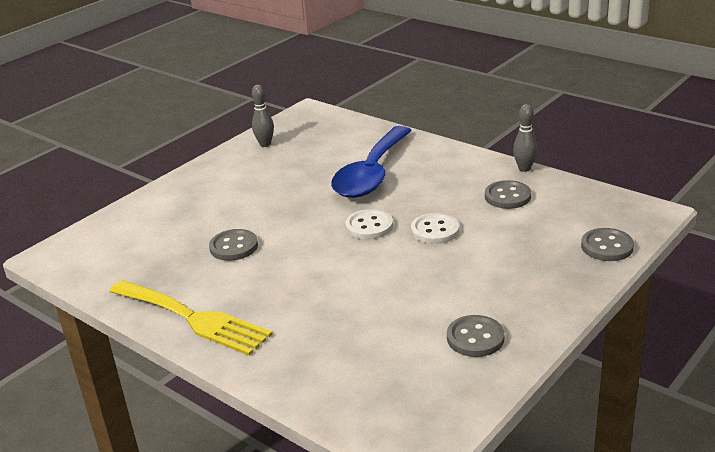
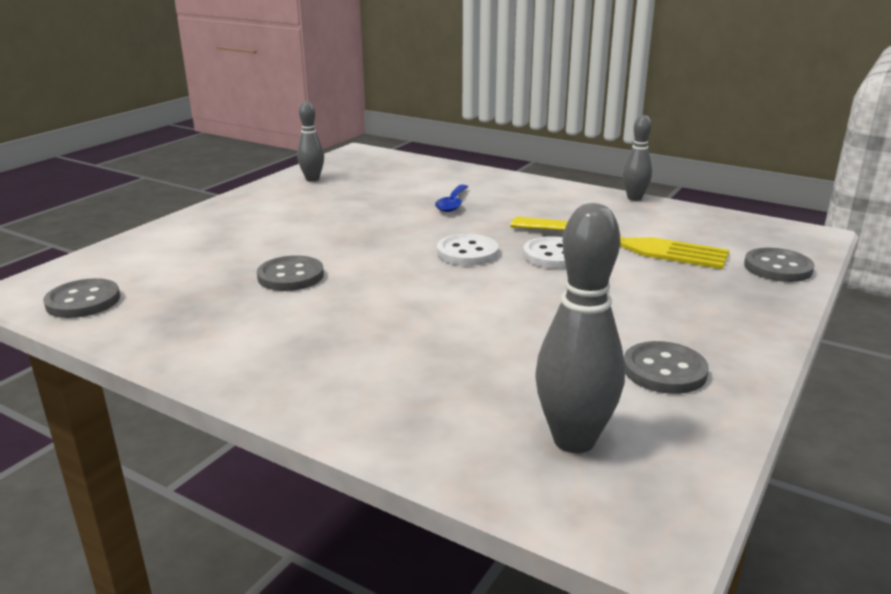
camera: 10 degrees left, 5 degrees down
yellow fork [110,280,272,355] -> yellow fork moved to [510,217,729,269]
blue spoon [331,126,412,198] -> blue spoon [435,185,468,212], size x0.42
grey button [485,180,531,209] -> grey button moved to [43,278,120,318]
none -> grey bowling pin [535,203,625,453]

